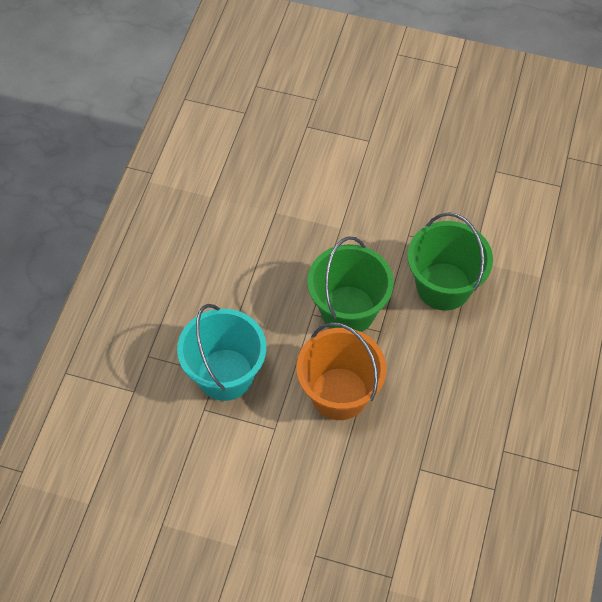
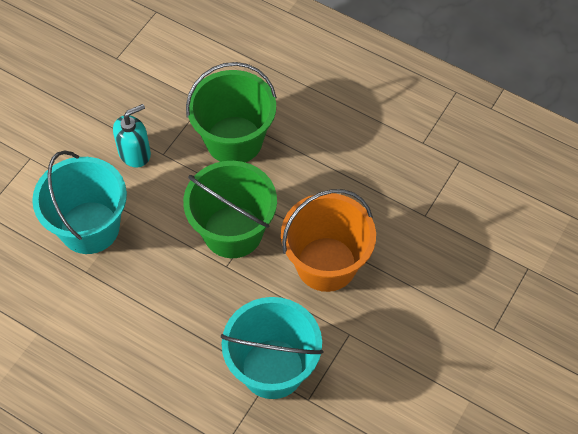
camera: 75 degrees left, 0 degrees up
none -> turquoise bucket [32,151,127,254]
none -> turquoise soap dispenser [113,104,151,168]

